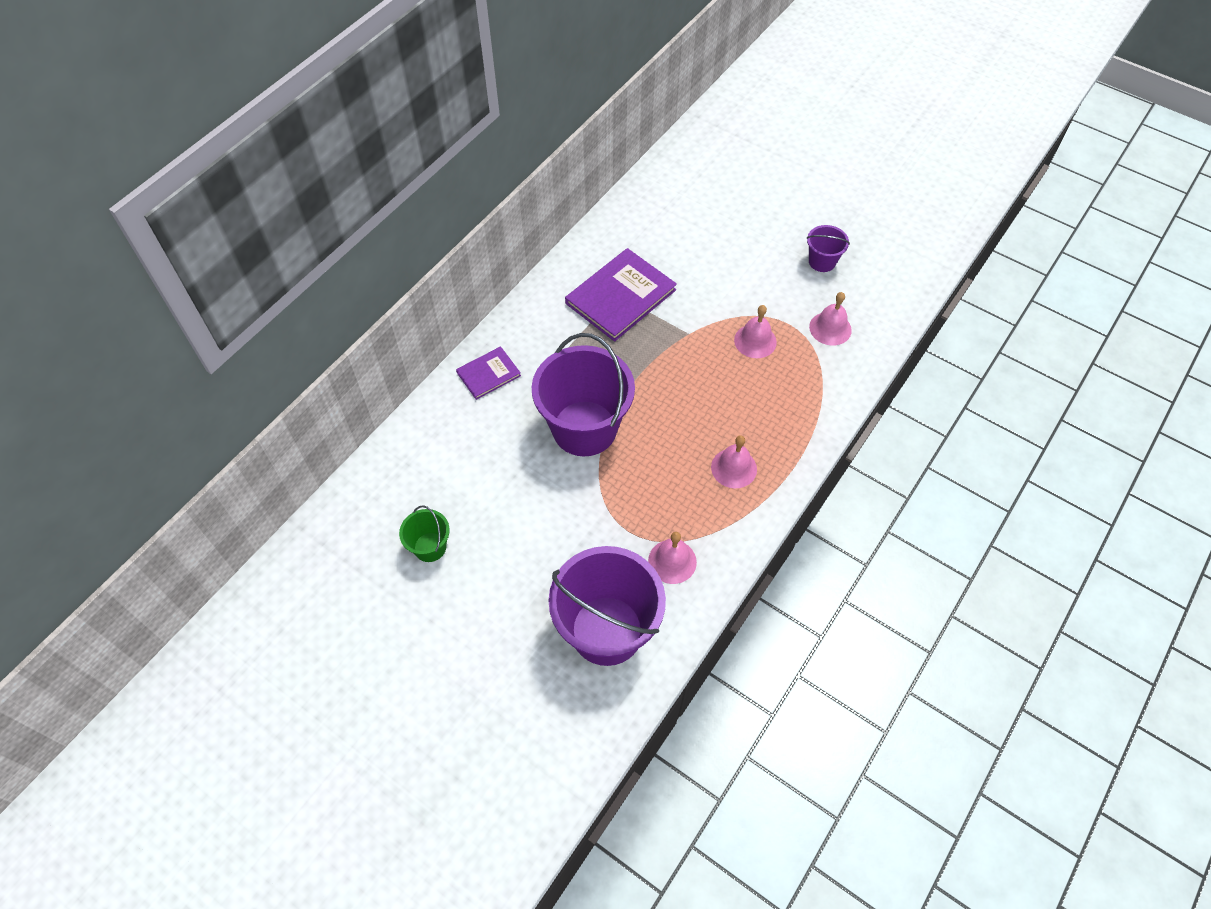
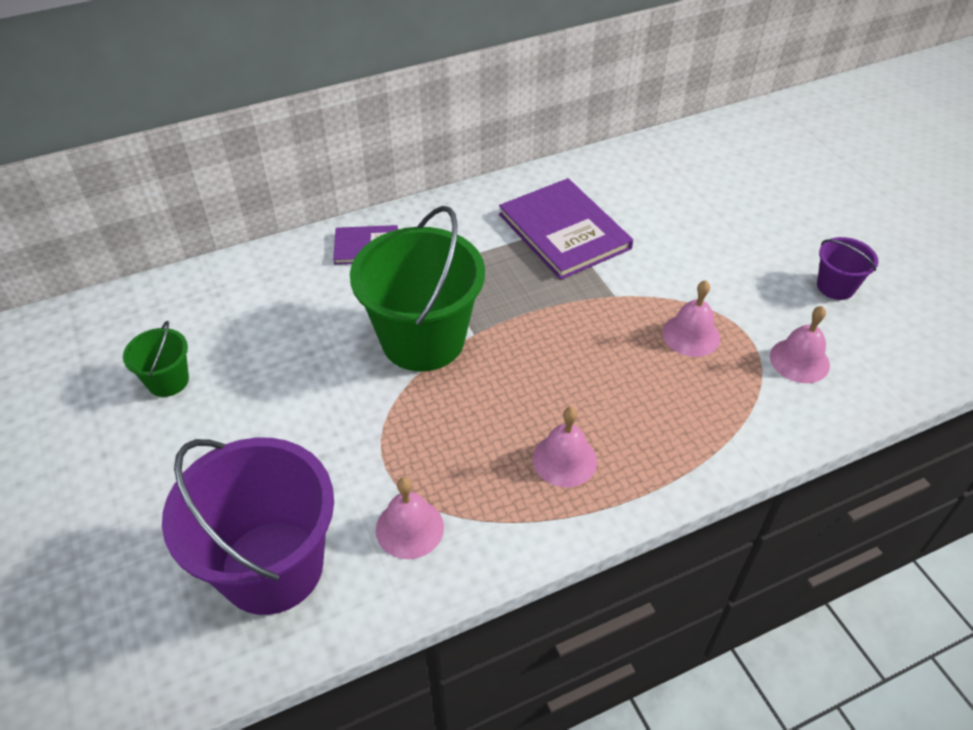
camera: 30 degrees right, 10 degrees down
purple bucket [532,333,635,456] -> green bucket [350,206,485,372]
purple book [565,248,677,342] -> purple book turned 75 degrees clockwise [499,178,633,280]

